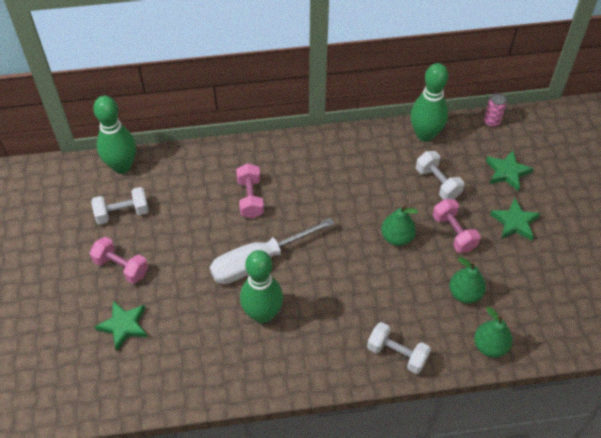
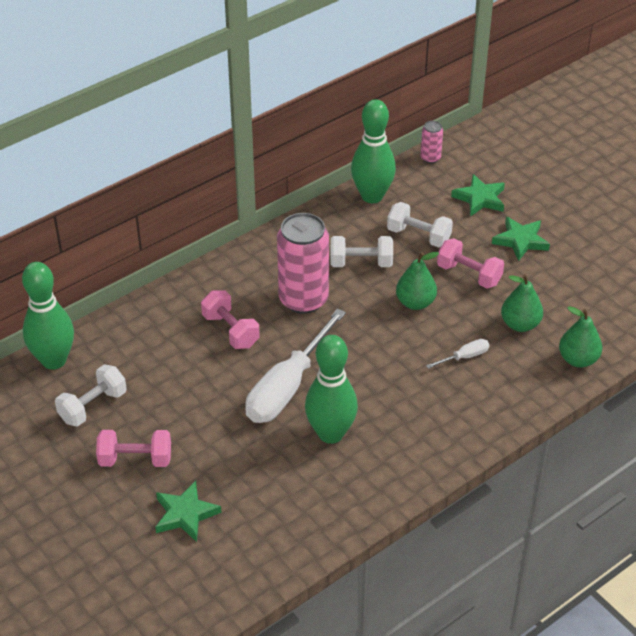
camera: 30 degrees left, 10 degrees down
white dumbbell [367,322,431,374] -> white dumbbell moved to [331,236,393,267]
none -> pink can [277,213,329,314]
none -> white screwdriver [426,339,489,369]

